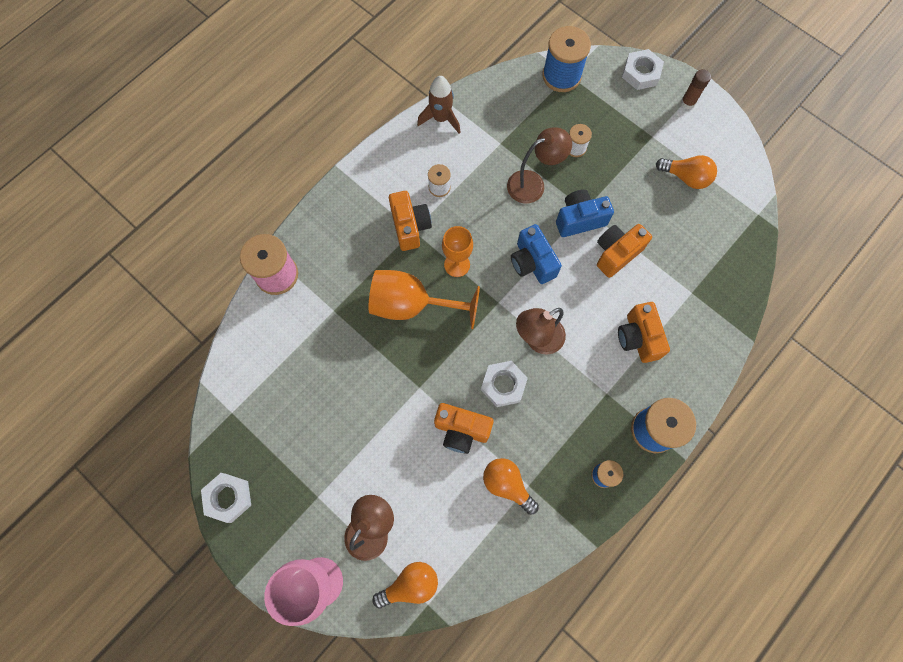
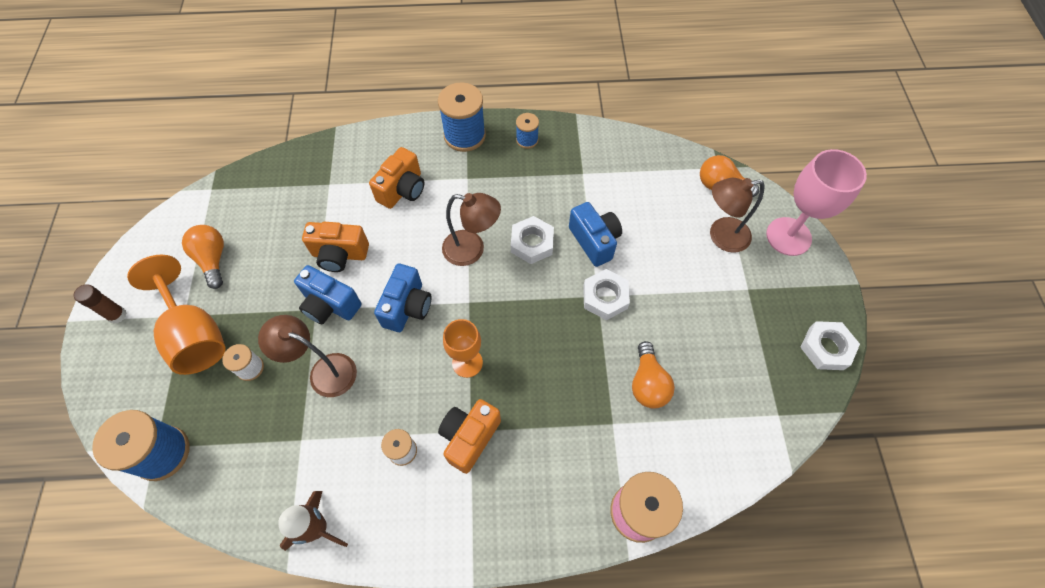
camera: 135 degrees left, 10 degrees down
orange goblet [369,270,480,329] -> orange goblet moved to [127,255,225,375]
orange camera [434,403,494,454] -> blue camera [569,202,622,267]
orange light bulb [483,458,539,515] -> orange light bulb moved to [632,341,675,409]
white nut [622,49,664,90] -> white nut moved to [583,269,630,320]

